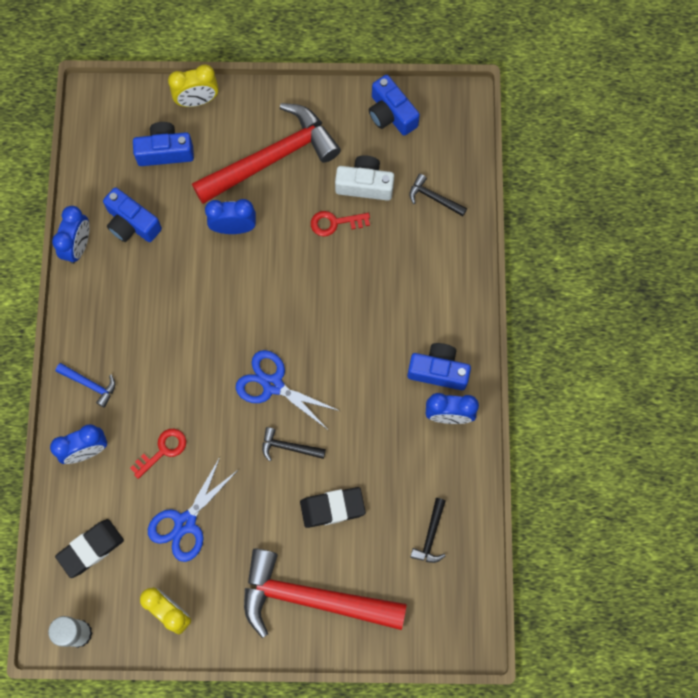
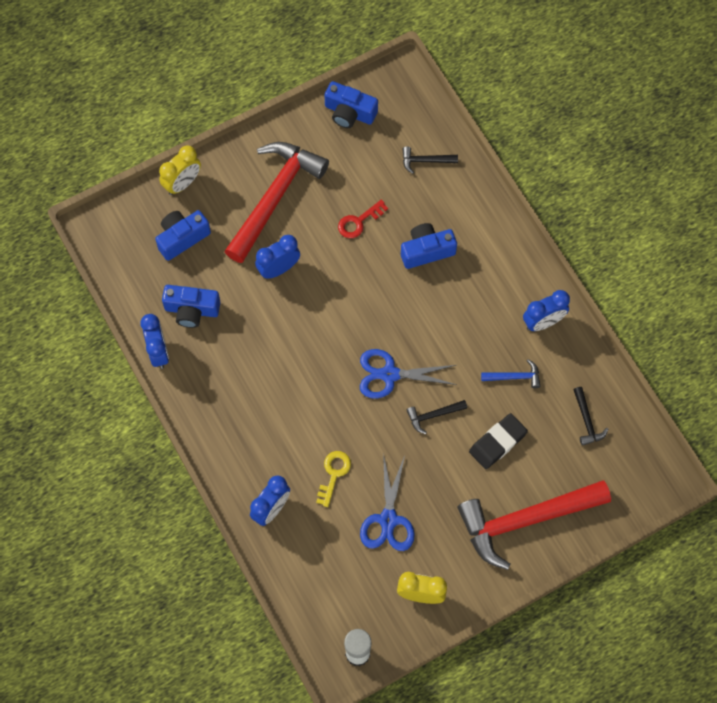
camera: 30 degrees left, 5 degrees down
black eraser [55,519,124,578] -> none
blue hammer [56,363,115,408] -> blue hammer moved to [481,359,541,388]
red key [130,429,186,479] -> yellow key [316,451,351,507]
white camera [335,155,394,201] -> none
blue camera [407,343,471,390] -> blue camera moved to [401,223,457,269]

